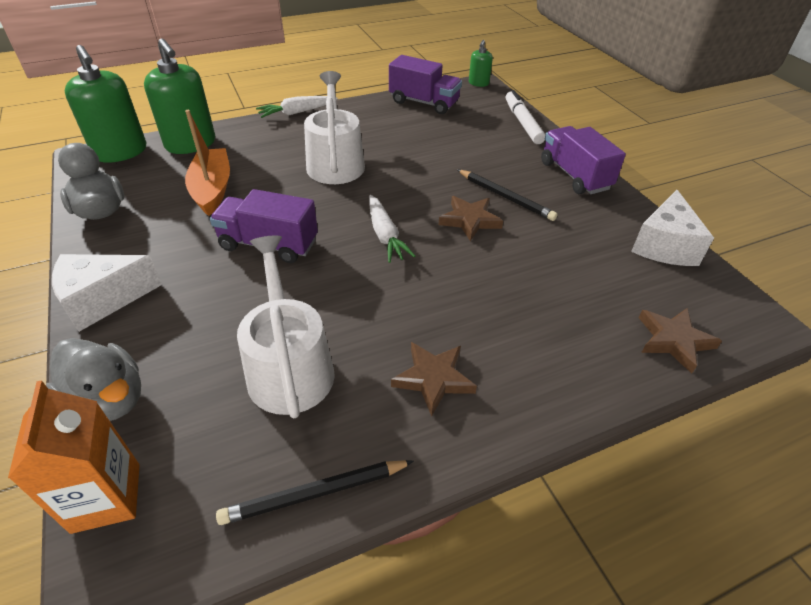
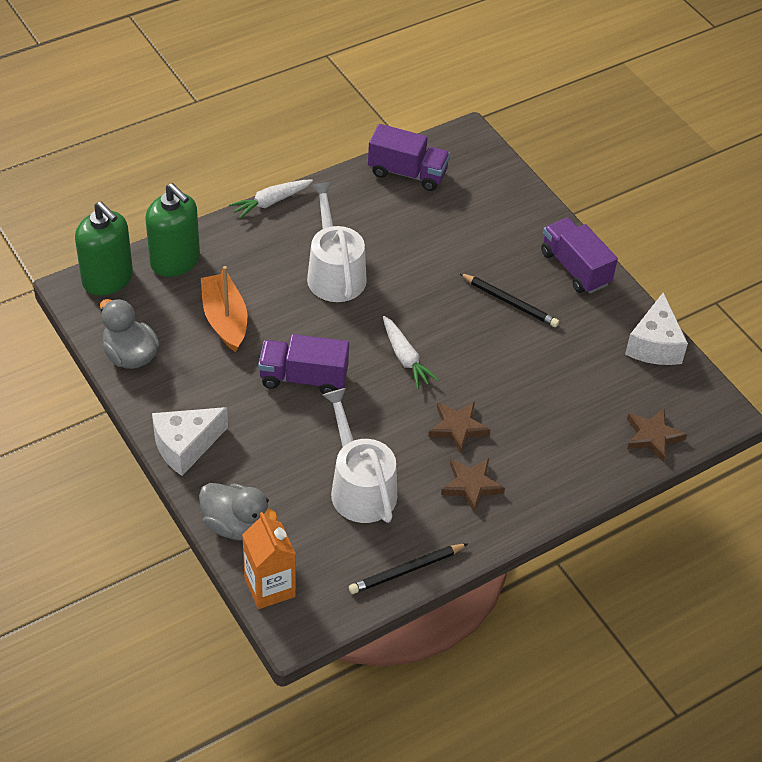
camera: 10 degrees left, 5 degrees up
brown star [439,196,503,241] -> brown star moved to [428,402,490,453]
green soap dispenser [469,40,493,87] -> none
white marker [506,90,545,144] -> none

